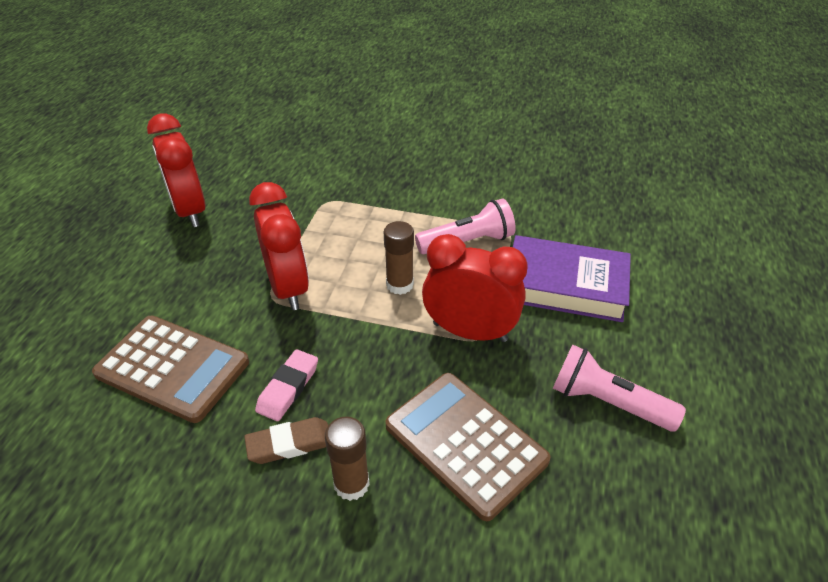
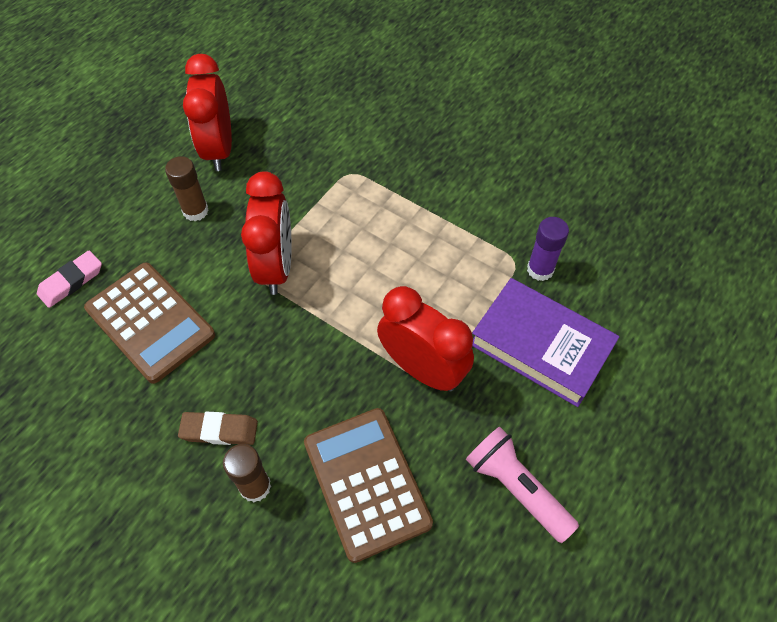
camera: 20 degrees right, 15 degrees up
pink eraser [255,349,318,421] -> pink eraser moved to [37,251,102,308]
brown glue stick [384,221,414,295] -> brown glue stick moved to [165,156,209,221]
pink flashlight [415,198,516,254] -> none
none -> purple glue stick [527,217,569,281]

